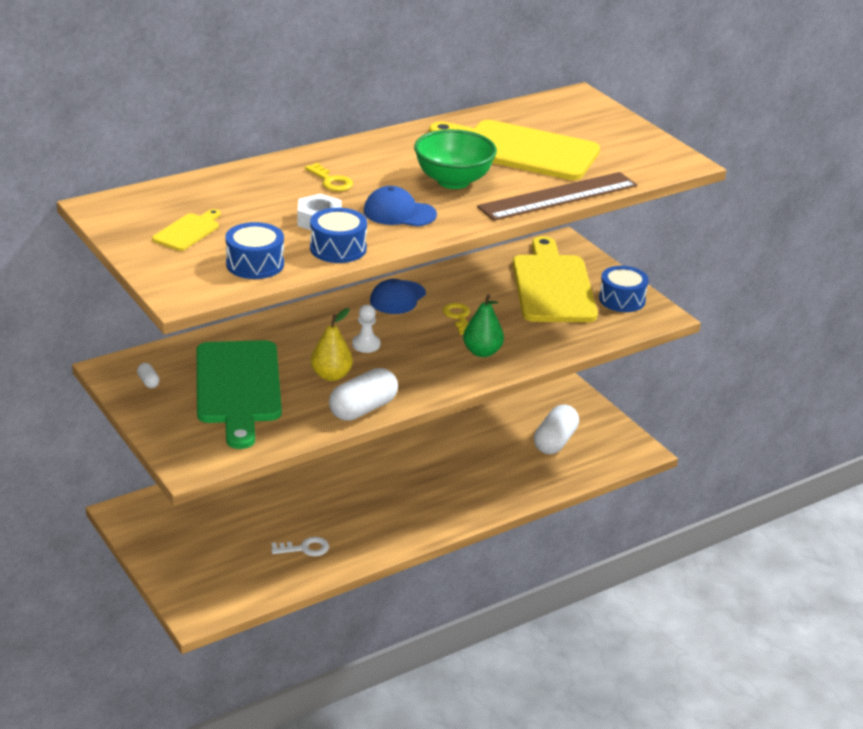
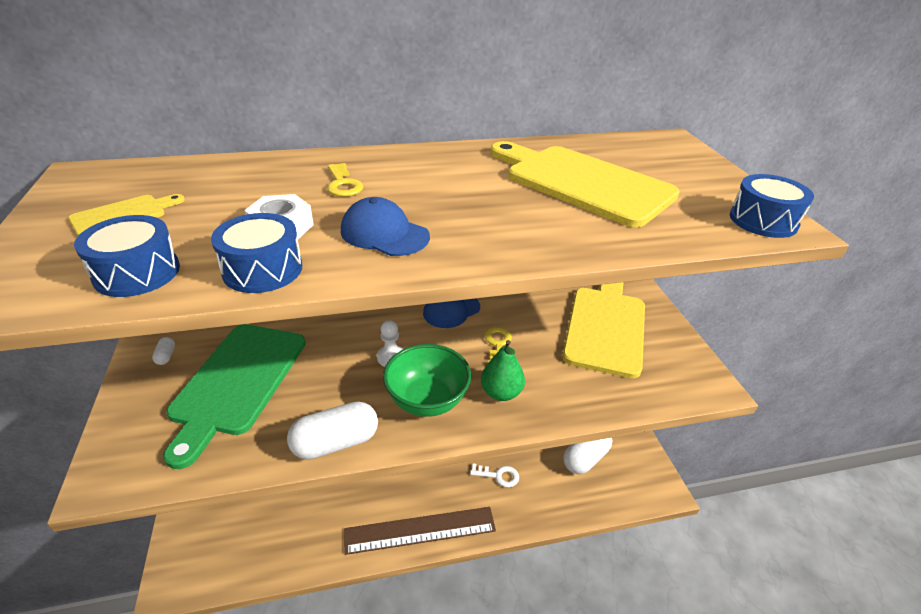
camera: 20 degrees right, 5 degrees up
white key [271,537,329,556] -> white key moved to [470,463,519,487]
yellow pear [311,308,353,381] -> none
green bowl [414,129,497,189] -> green bowl moved to [383,344,471,417]
brown ruler [477,172,637,221] -> brown ruler moved to [344,507,496,555]
blue drum [599,266,649,312] -> blue drum moved to [730,174,814,238]

